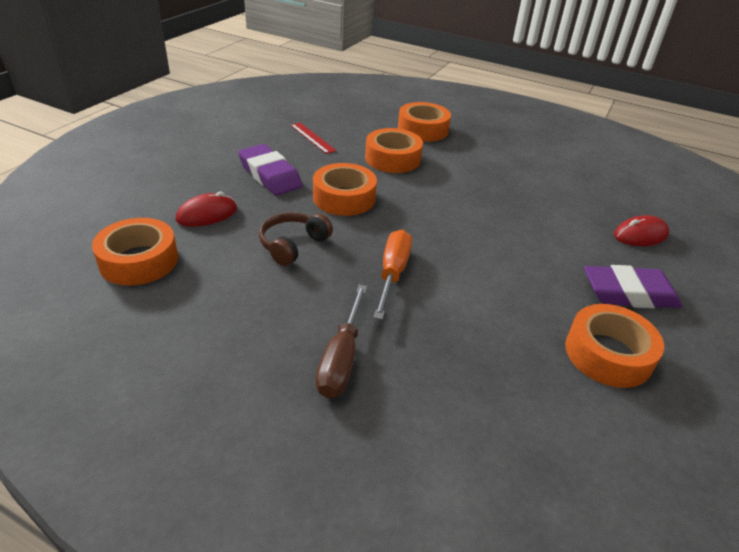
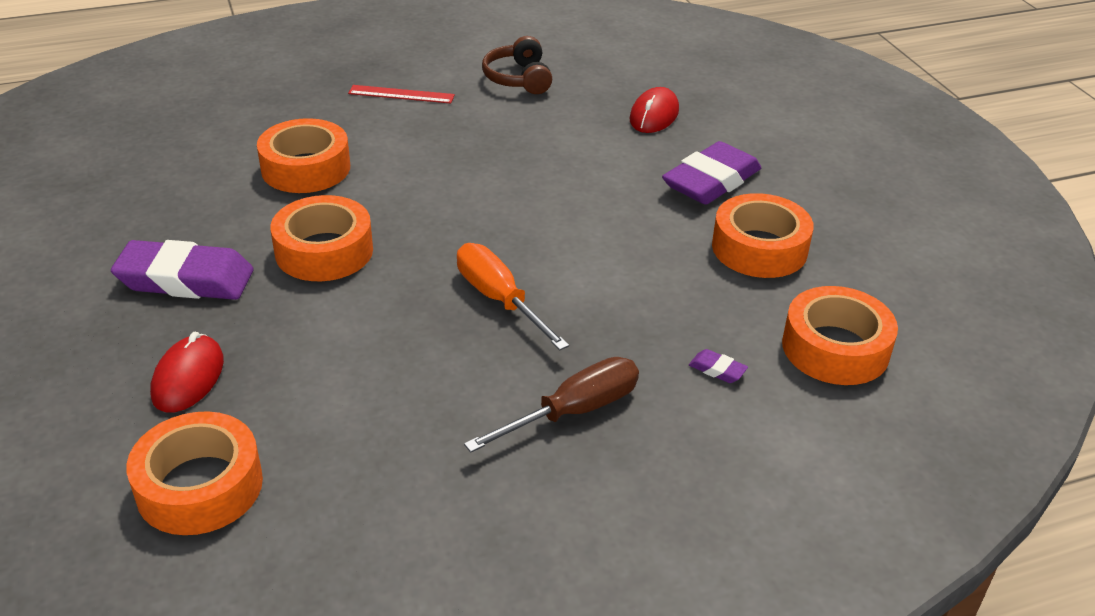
camera: 45 degrees left, 0 degrees up
brown headphones [259,212,333,266] -> brown headphones moved to [482,36,552,94]
red ruler [291,123,337,154] -> red ruler moved to [348,85,455,104]
brown screwdriver [316,285,367,398] -> brown screwdriver turned 90 degrees counterclockwise [464,357,639,452]
orange tape [398,102,451,142] -> orange tape moved to [782,286,898,385]
none -> purple eraser [689,349,748,383]

